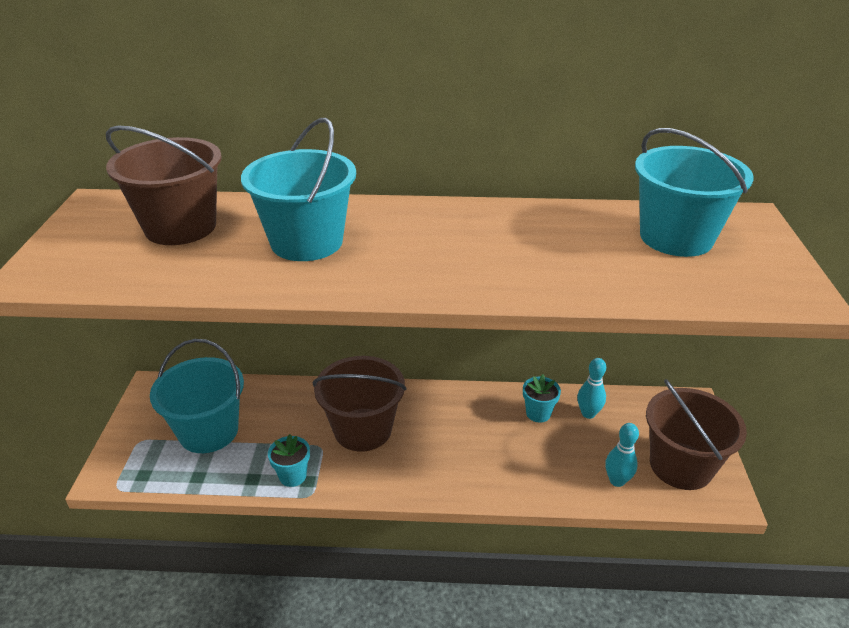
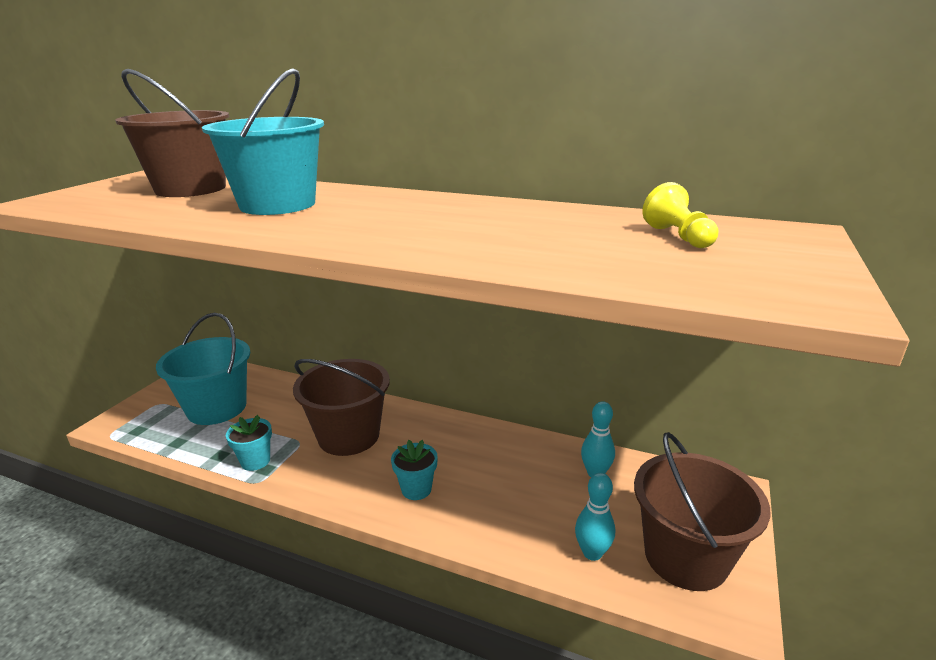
camera: 20 degrees right, 10 degrees down
turquoise flower pot [523,374,561,423] -> turquoise flower pot moved to [391,440,438,500]
turquoise bucket [635,128,753,257] -> yellow pawn [642,182,719,248]

